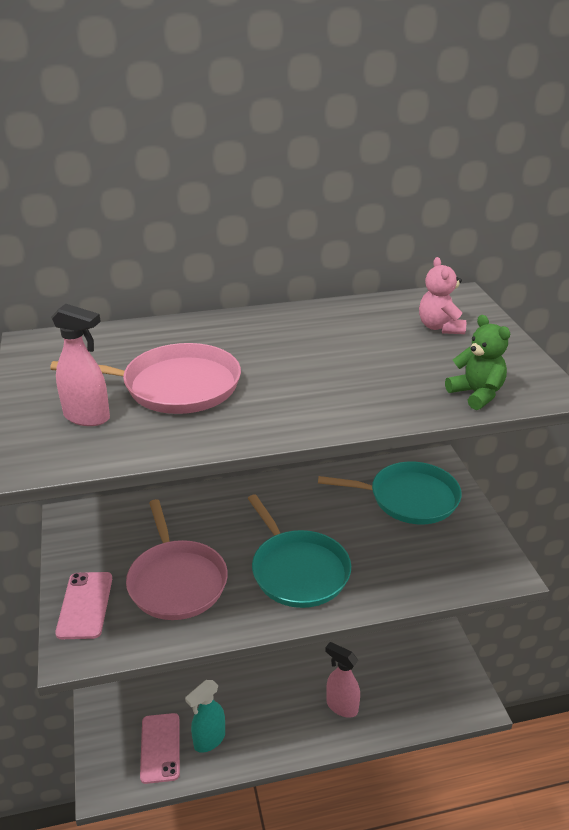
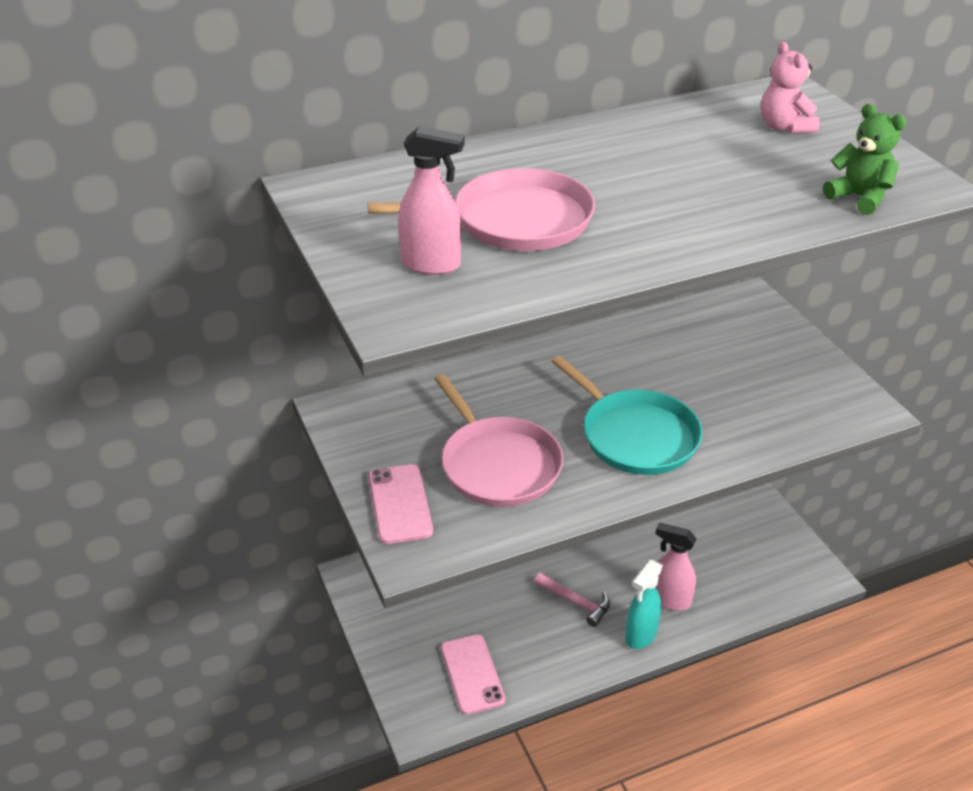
camera: 10 degrees left, 5 degrees up
turquoise spray bottle [185,680,225,753] -> turquoise spray bottle moved to [625,560,663,649]
turquoise pan [318,462,462,524] -> none
none -> pink hammer [535,573,610,627]

